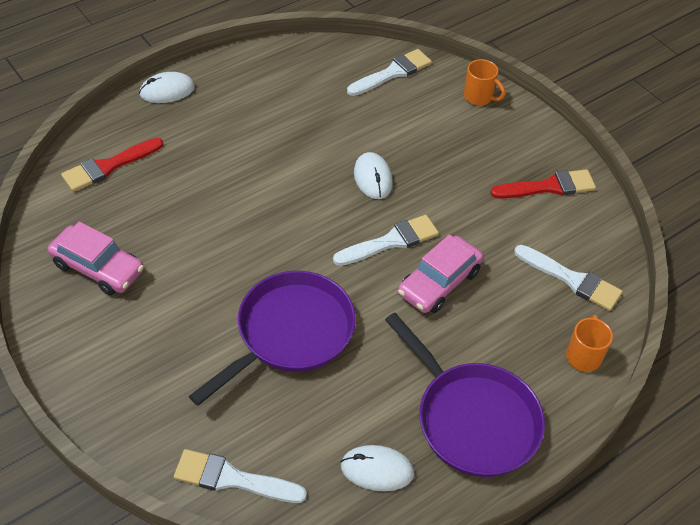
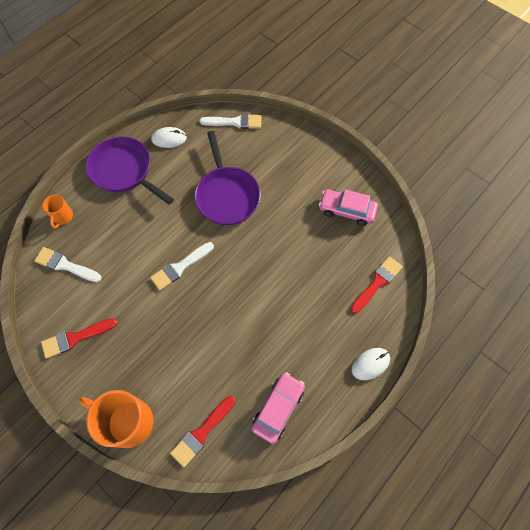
camera: 170 degrees right, 15 degrees up
purple pan [189,271,356,406] -> purple pan turned 45 degrees counterclockwise [195,131,261,225]
white brush [347,49,432,96] -> red brush [170,396,235,467]
white mouse [354,152,393,199] -> none
pink car [398,234,484,313] -> pink car moved to [252,372,305,444]
orange mug [464,59,505,105] -> orange mug [79,390,153,448], size x1.97

